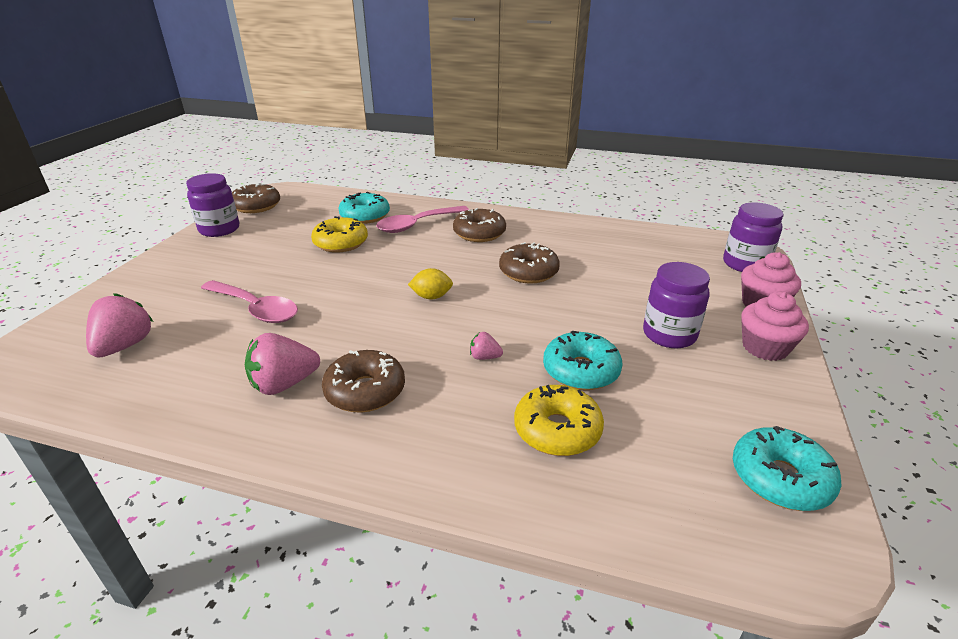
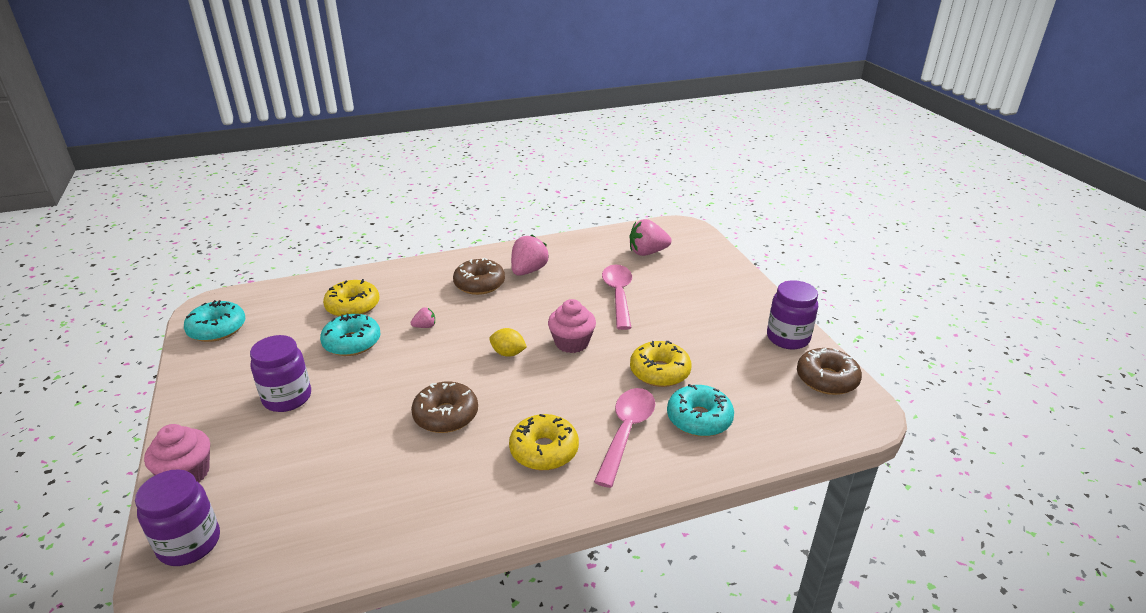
camera: 145 degrees right, 0 degrees up
pink strawberry [86,293,154,357] -> pink strawberry turned 105 degrees clockwise [630,219,672,256]
pink spoon [201,280,298,323] -> pink spoon turned 90 degrees clockwise [602,265,632,330]
yellow lemon [408,268,453,300] -> yellow lemon turned 60 degrees clockwise [489,328,527,357]
brown donut [453,208,506,242] -> yellow donut [509,414,579,470]
pink cupcake [741,291,809,361] -> pink cupcake moved to [548,299,596,353]

